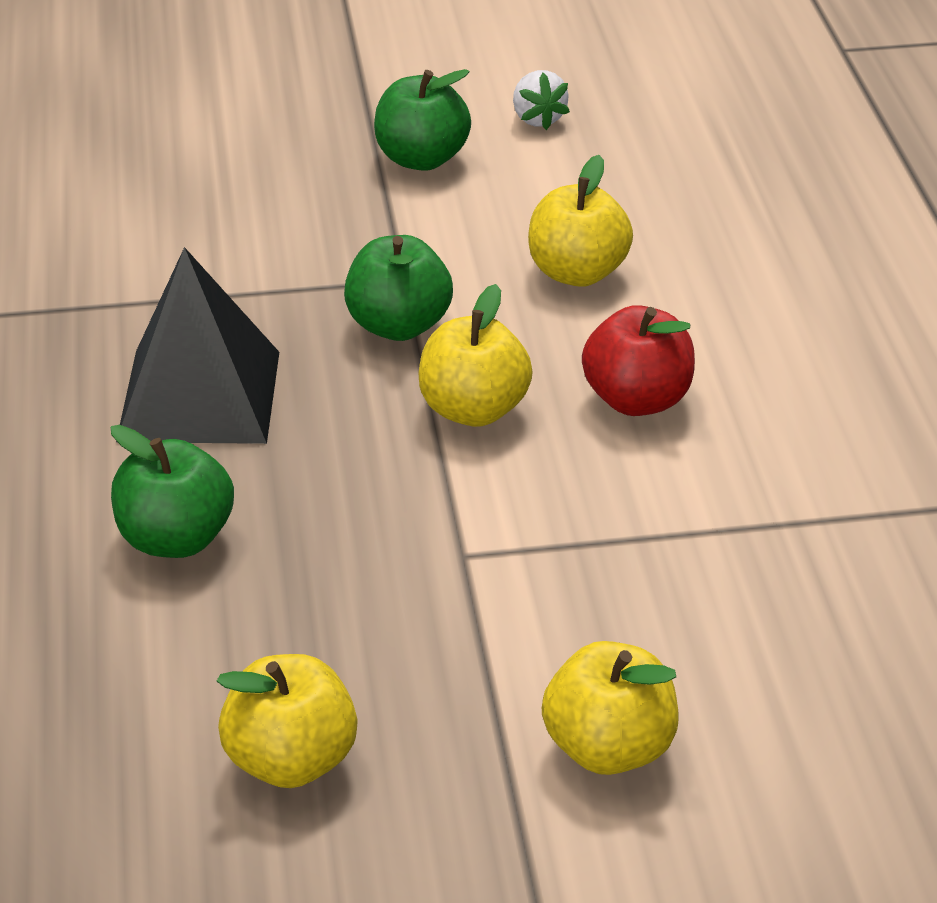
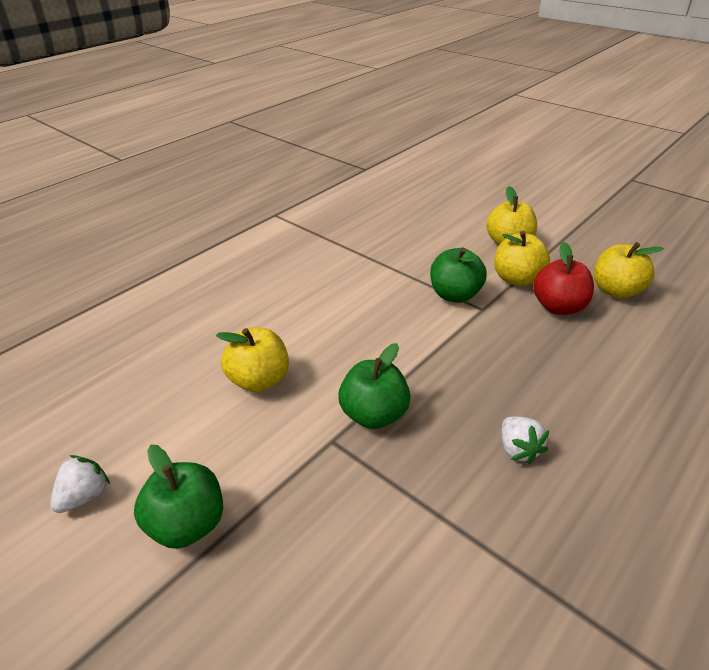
camera: 130 degrees left, 0 degrees up
green apple [111,425,234,558] -> green apple moved to [430,247,487,303]
black pyramid [116,247,279,444] -> white strawberry [502,416,549,464]
yellow apple [418,284,533,427] -> yellow apple moved to [494,231,550,286]
red apple [582,305,695,416] -> red apple moved to [533,242,594,315]

